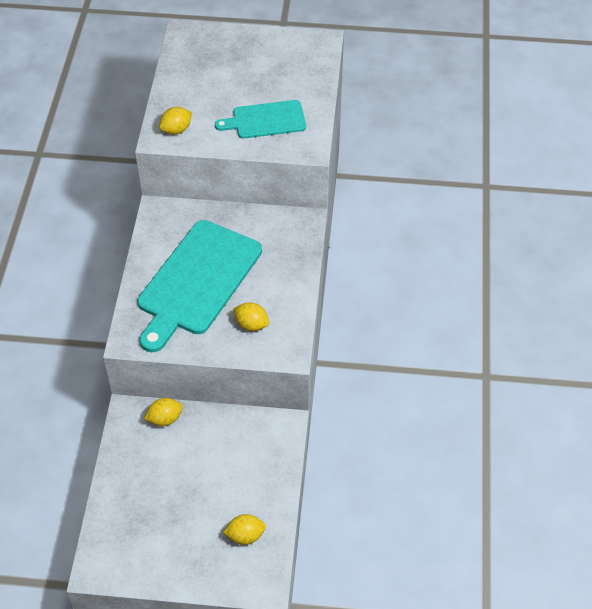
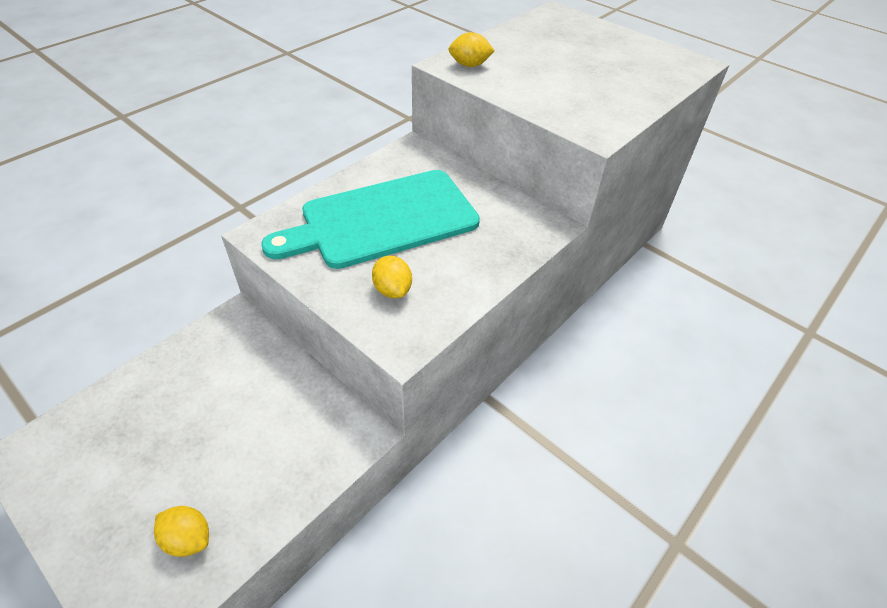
camera: 35 degrees right, 5 degrees down
yellow lemon [144,398,183,426] -> none
turquoise cutting board [215,100,306,139] -> none

